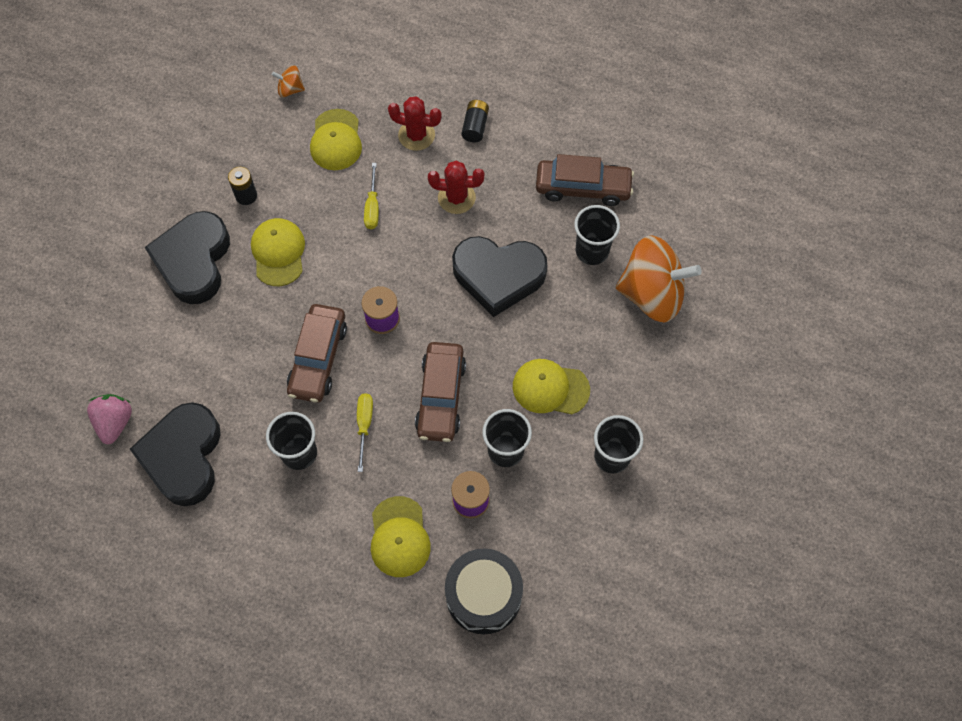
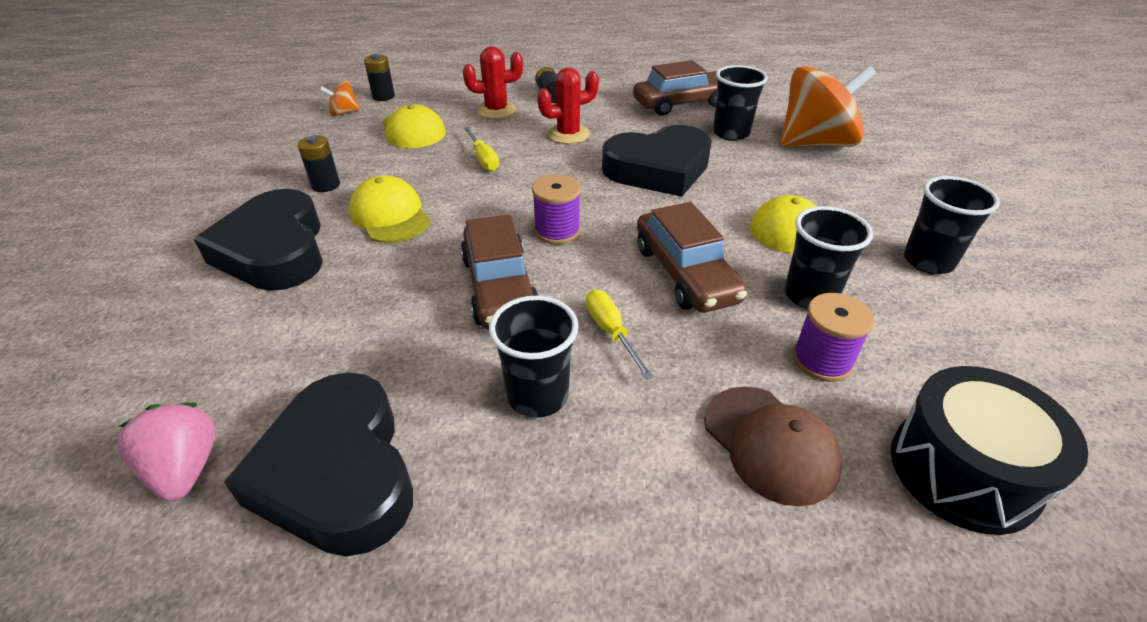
camera: 25 degrees left, 25 degrees down
yellow cap [371,496,431,577] -> brown cap [704,387,843,506]
none -> black battery [364,54,395,101]

